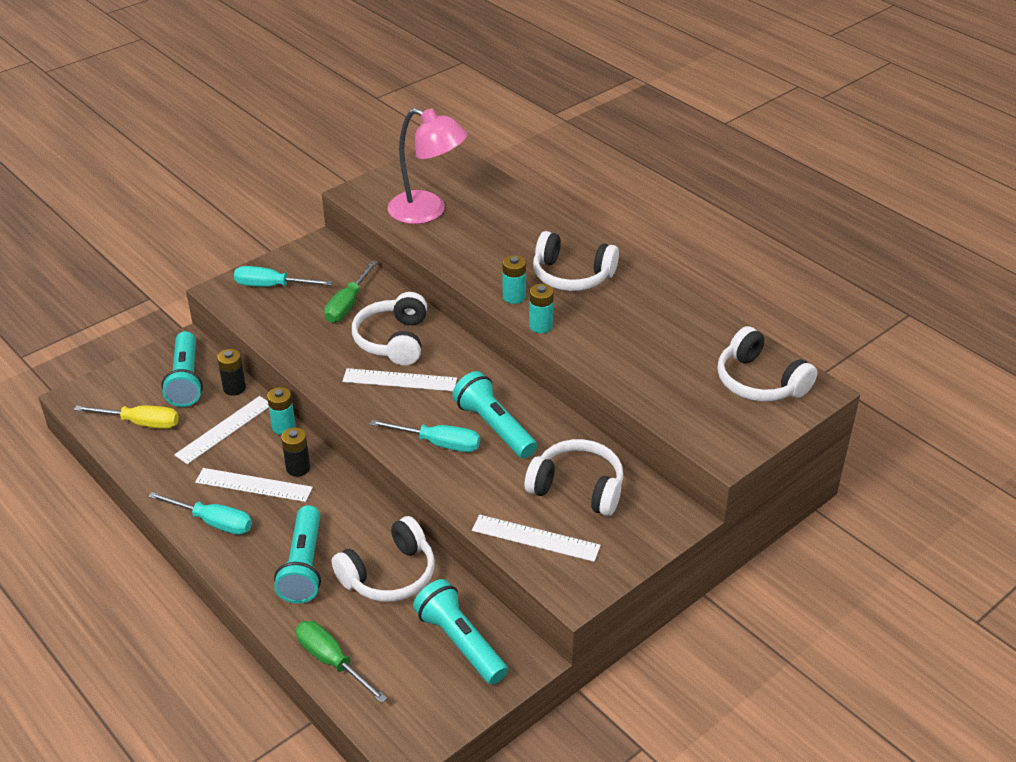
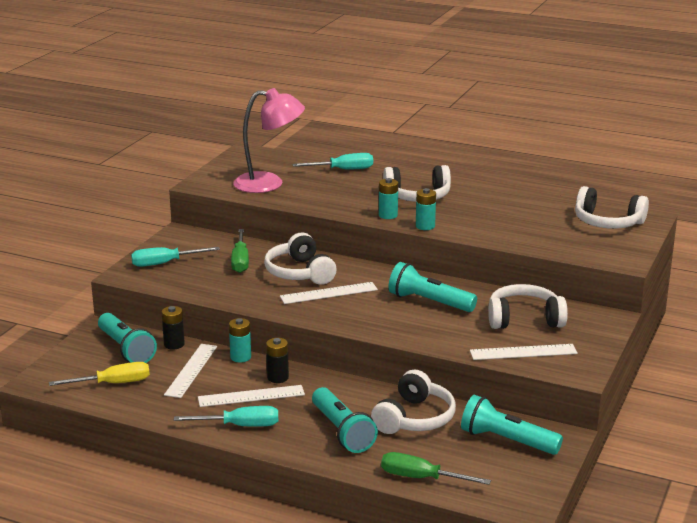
camera: 25 degrees left, 15 degrees down
turquoise screwdriver [369,420,480,452] -> turquoise screwdriver moved to [292,153,373,169]

